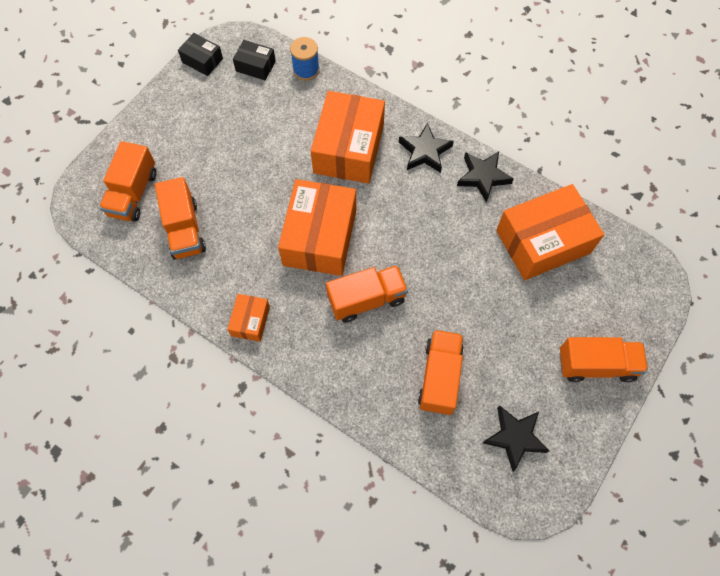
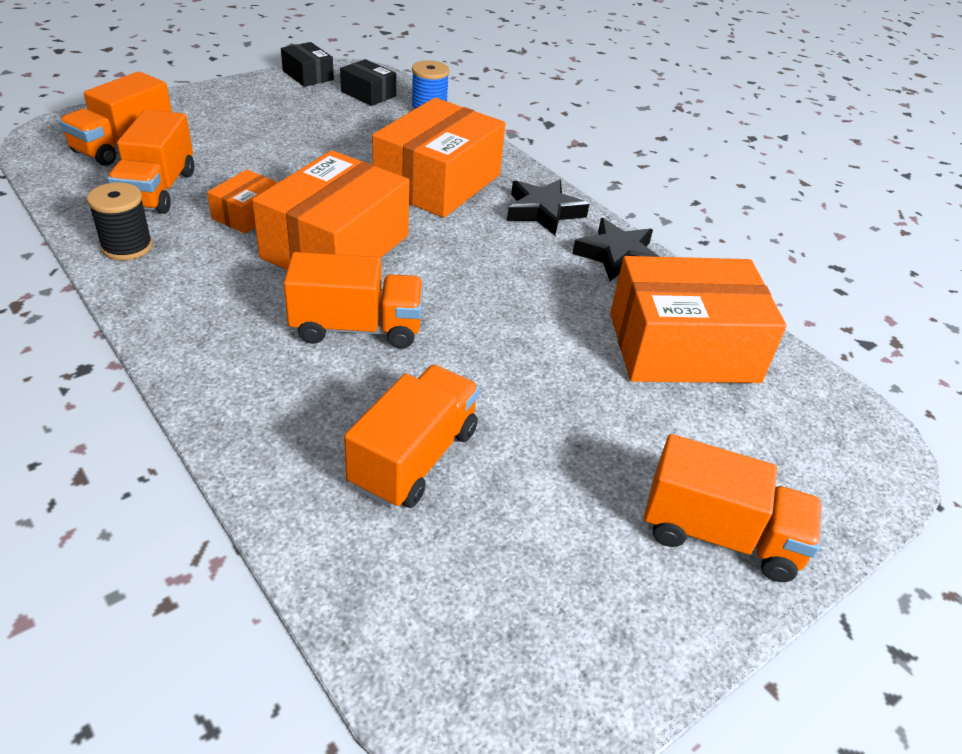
camera: 15 degrees right, 25 degrees down
orange box [227,294,270,342] -> orange box moved to [207,170,278,234]
black star [483,405,549,471] -> none
none -> black spool [87,182,153,261]

